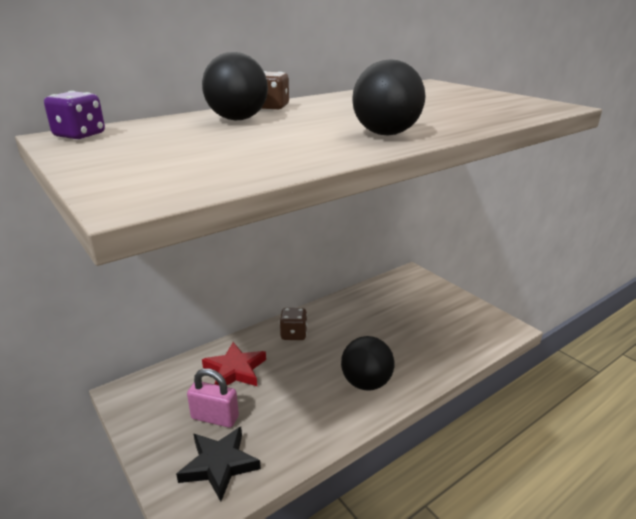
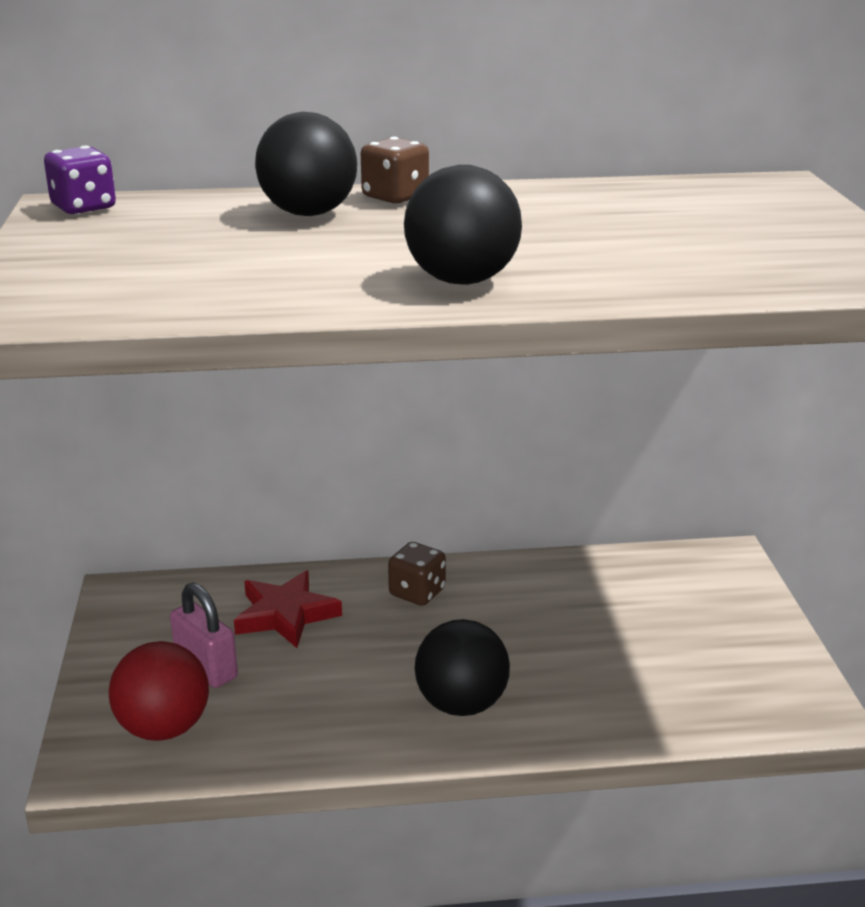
camera: 30 degrees right, 0 degrees up
black star [176,427,261,501] -> red ball [109,641,209,741]

